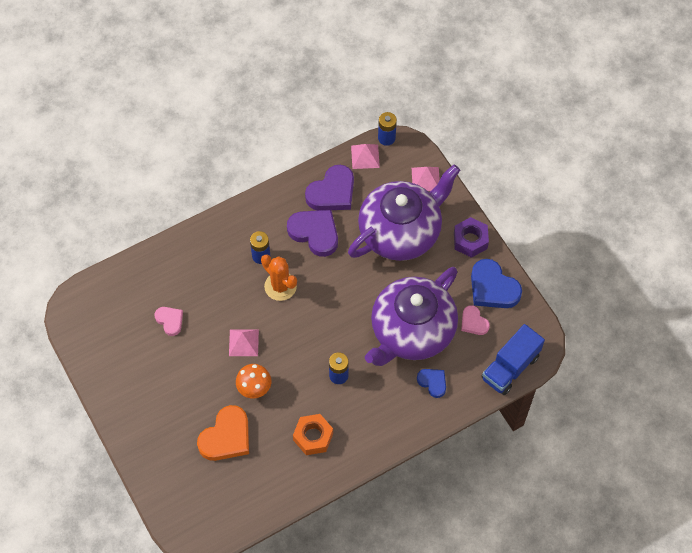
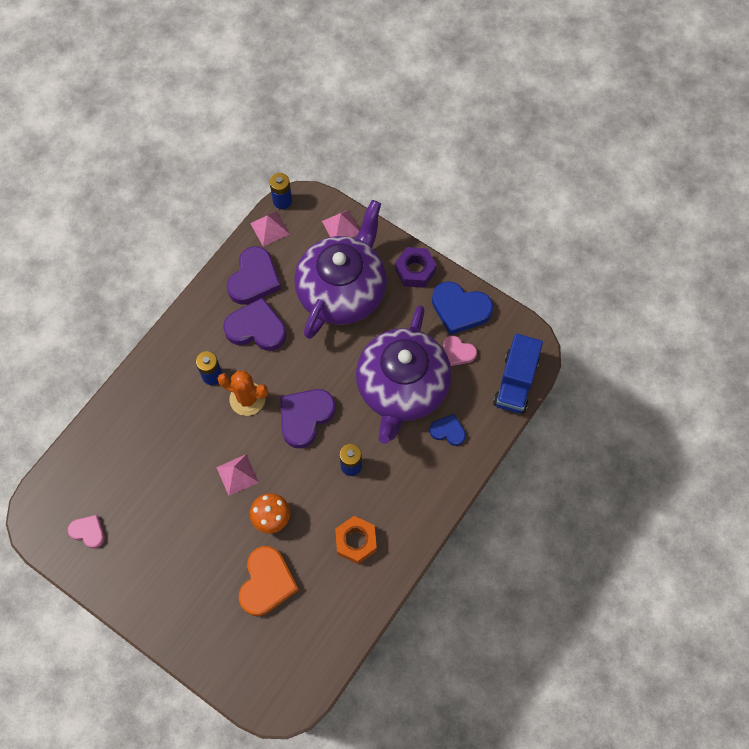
camera: 25 degrees left, 5 degrees up
pink heart [155,307,183,336] -> pink heart moved to [68,515,105,549]
none -> purple heart [280,389,335,448]

